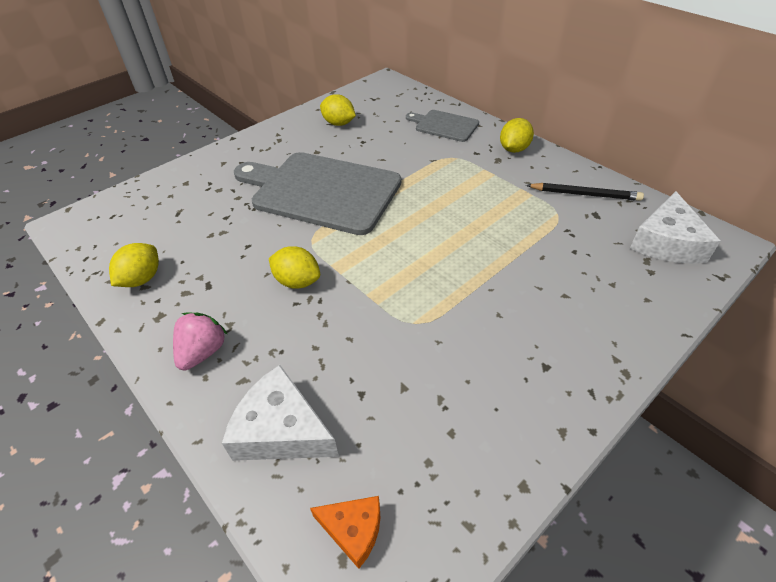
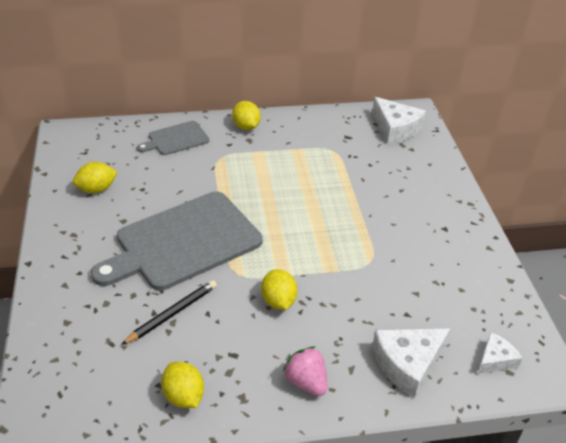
camera: 60 degrees left, 5 degrees down
yellow lemon [269,246,320,289] -> yellow lemon turned 75 degrees counterclockwise [261,269,298,310]
orange cheese [310,496,380,569] -> white cheese [477,332,523,374]
black pencil [526,183,644,201] -> black pencil moved to [121,280,217,345]

